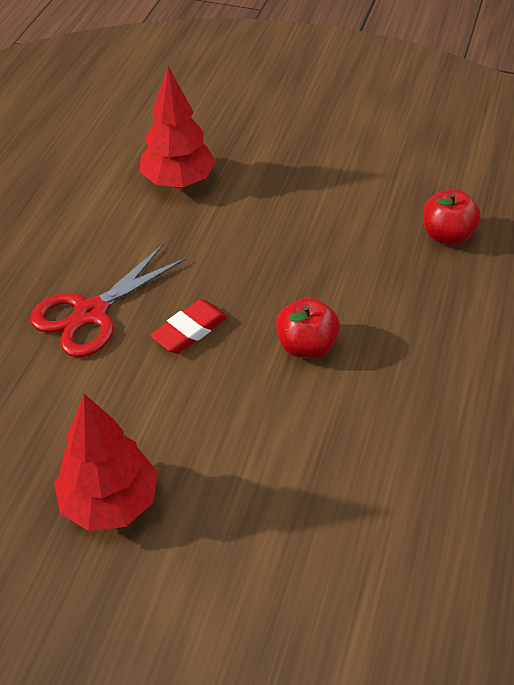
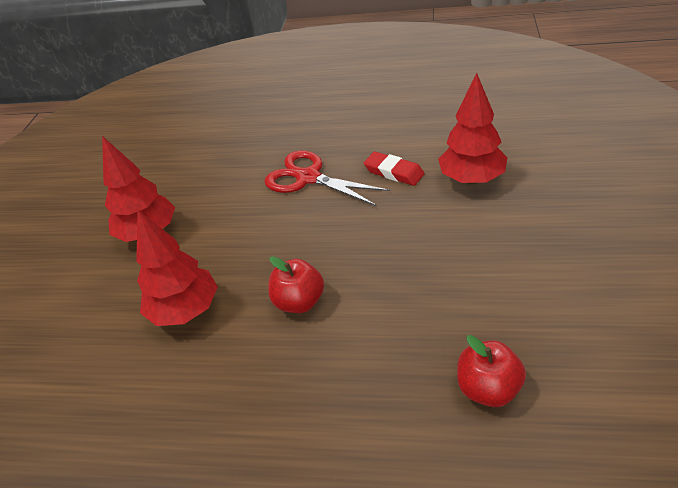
camera: 85 degrees right, 5 degrees down
red eraser [150,299,227,354] -> red eraser moved to [364,152,425,186]
none -> red tree [136,211,218,326]

